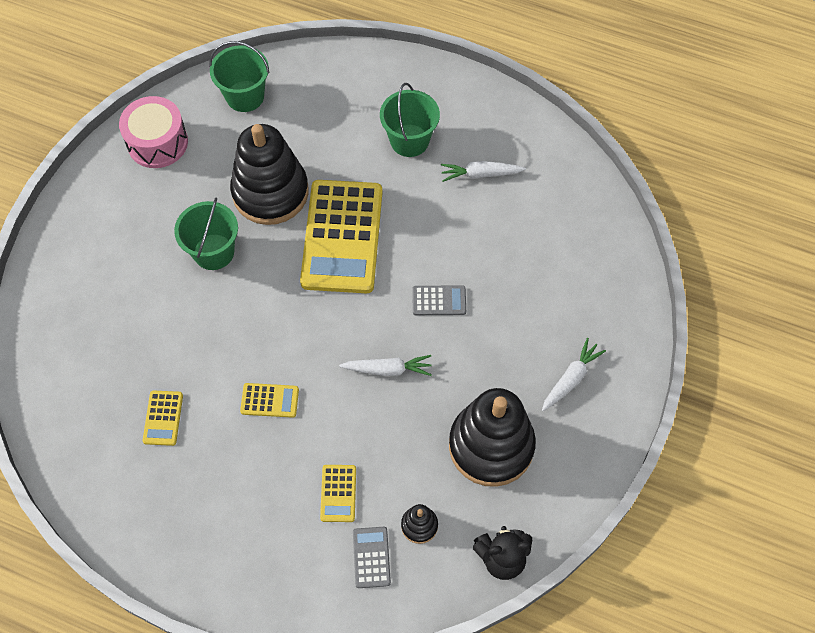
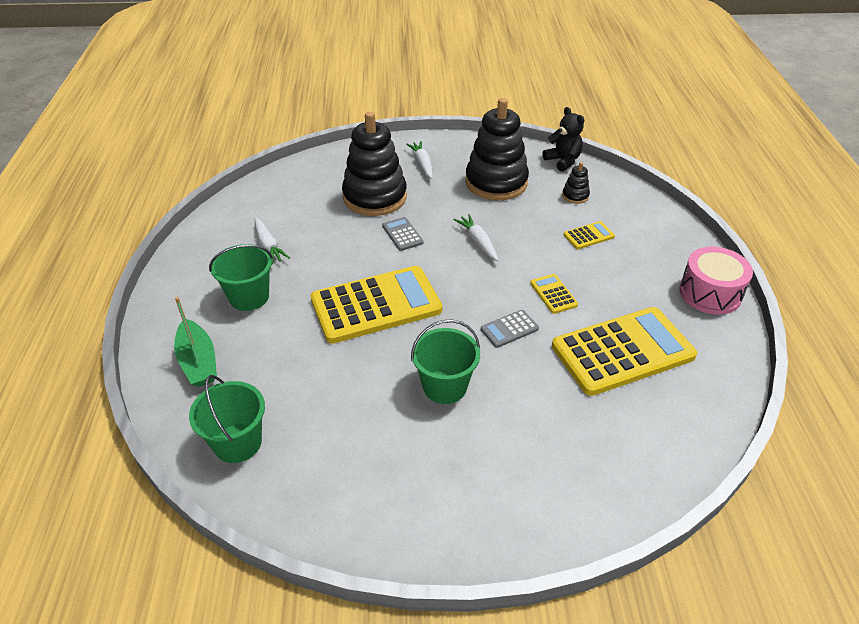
camera: 115 degrees left, 20 degrees down
pink drum [119,96,188,168] -> pink drum moved to [679,247,753,315]
yellow calculator [143,390,183,446] -> yellow calculator [552,307,697,396], size x2.36
black stacking toy [230,124,309,225] -> black stacking toy moved to [342,112,407,216]
grey calculator [353,527,391,588] -> grey calculator moved to [481,310,539,348]
white carrot [542,338,606,411] -> white carrot turned 60 degrees clockwise [406,141,433,179]
none -> green boat [174,297,217,387]

